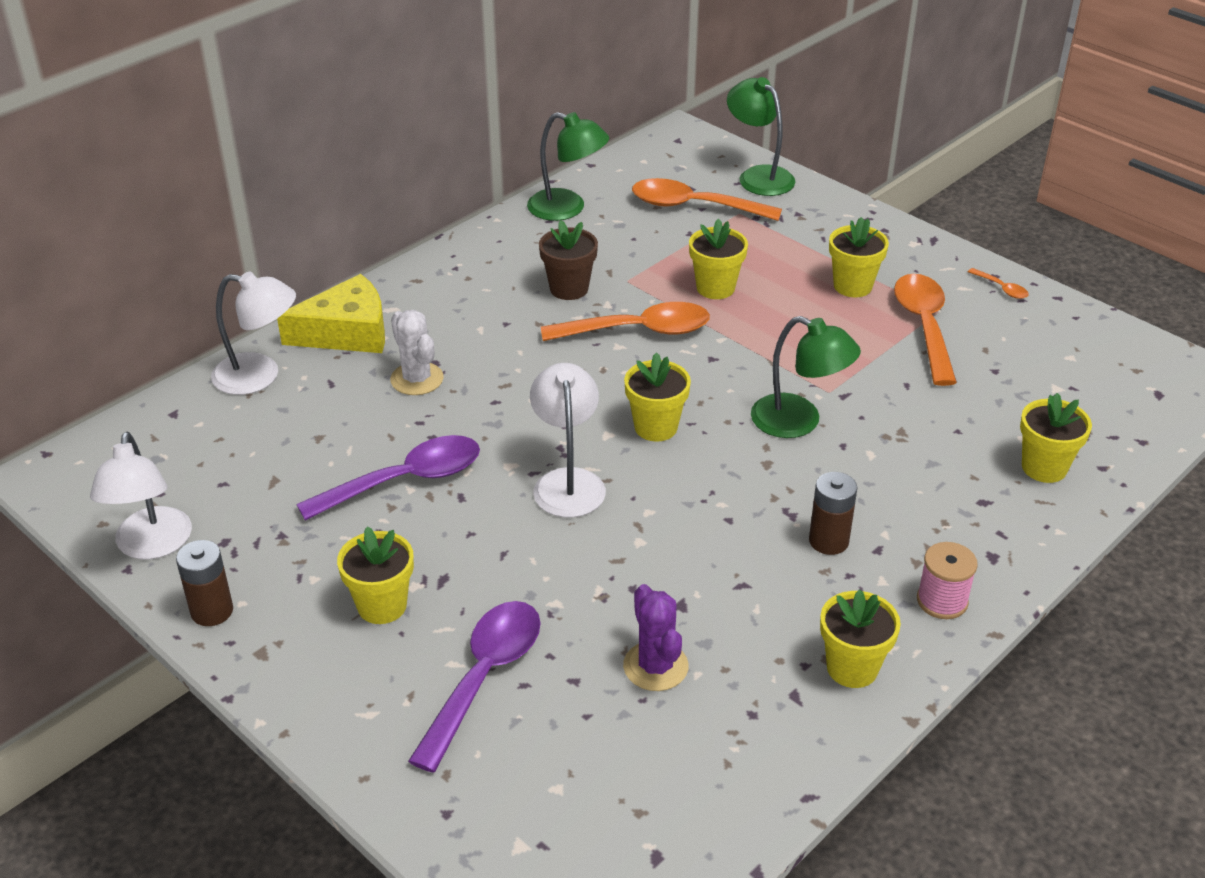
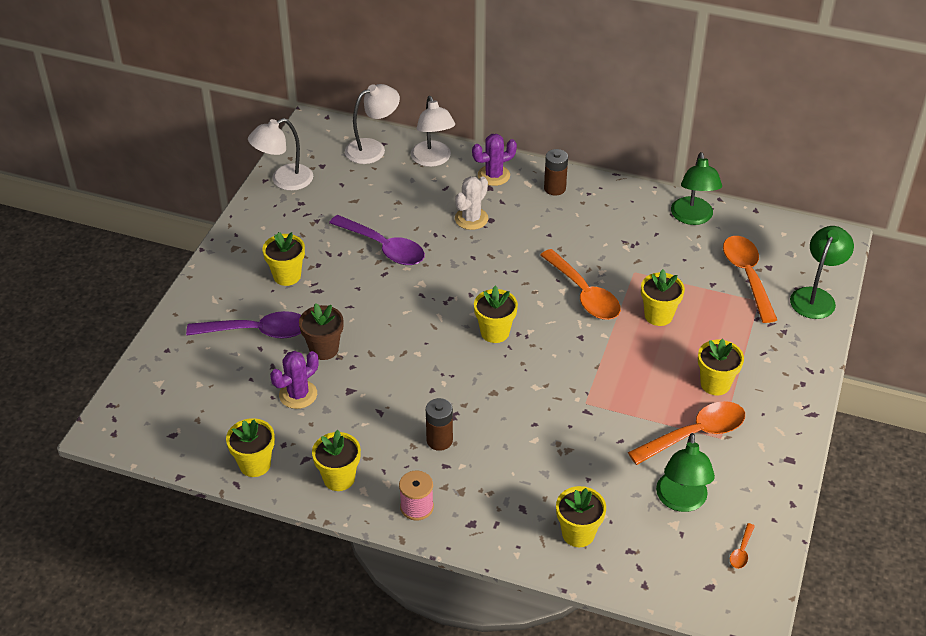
camera: 65 degrees right, 5 degrees up
brown battery [176,540,233,626] -> brown battery moved to [544,149,568,195]
yellow cheese [277,274,385,353] -> purple cactus [472,134,517,186]
white lamp [530,363,606,518] -> white lamp moved to [345,84,400,164]
brown flower pot [539,220,598,300] -> brown flower pot moved to [299,303,344,360]
green lamp [751,316,861,438] -> green lamp moved to [656,433,715,512]
orange spoon [968,268,1029,299] -> orange spoon moved to [730,523,755,569]
none -> yellow flower pot [226,418,275,477]

